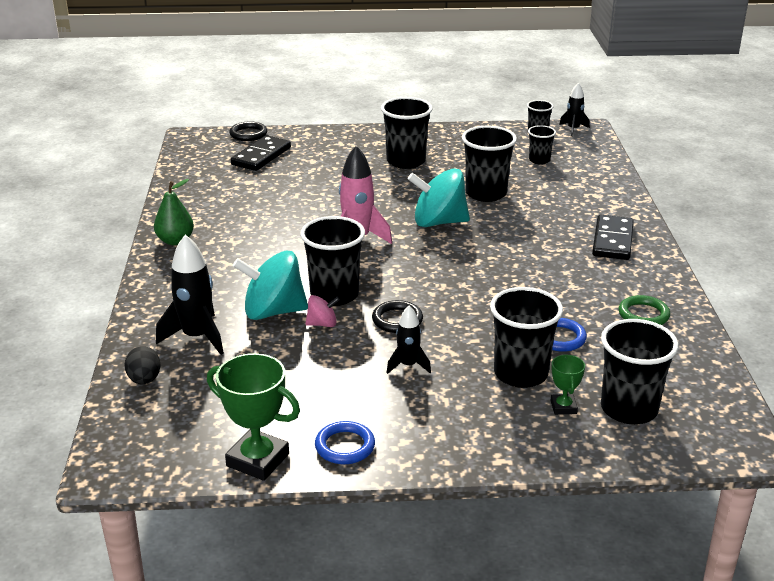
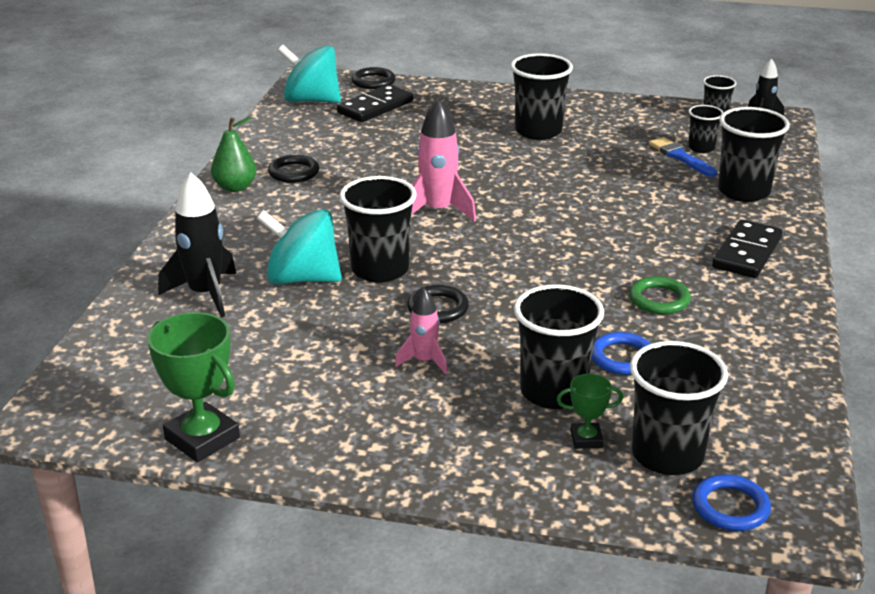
camera: 15 degrees right, 0 degrees up
black egg [125,346,160,384] -> none
pink spinning top [305,295,340,327] -> none
blue ring [315,421,375,464] -> blue ring moved to [692,474,771,531]
black rocket [386,305,431,374] -> pink rocket [395,288,447,374]
turquoise spinning top [408,169,470,227] -> turquoise spinning top moved to [278,45,341,103]
black cup [462,126,517,202] -> black cup moved to [718,107,790,202]
green trophy [550,354,585,415] -> green trophy turned 75 degrees clockwise [557,374,623,449]
green ring [619,295,670,325] -> green ring moved to [629,276,691,314]
none -> black ring [268,155,319,183]
none -> blue brush [649,137,717,177]

